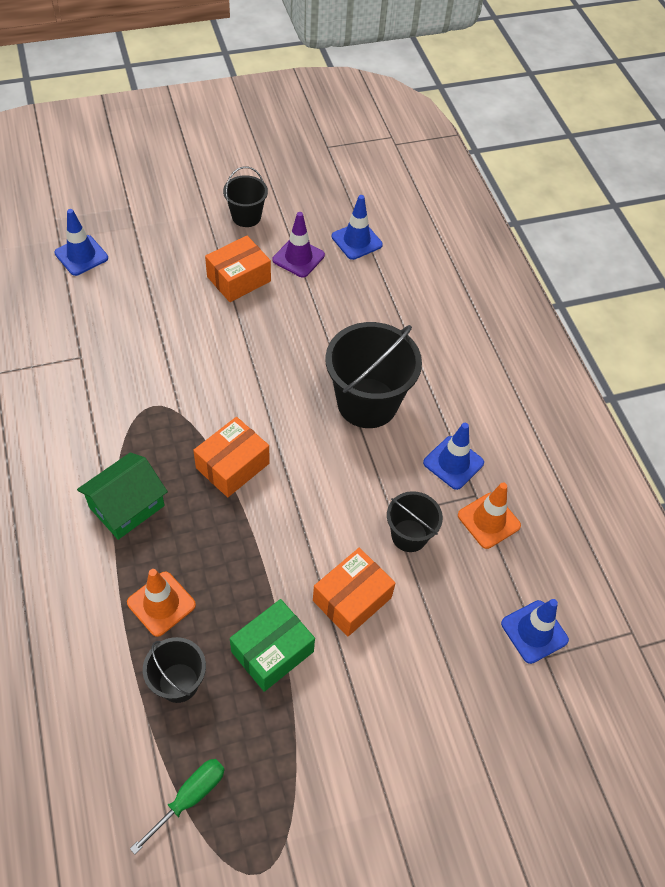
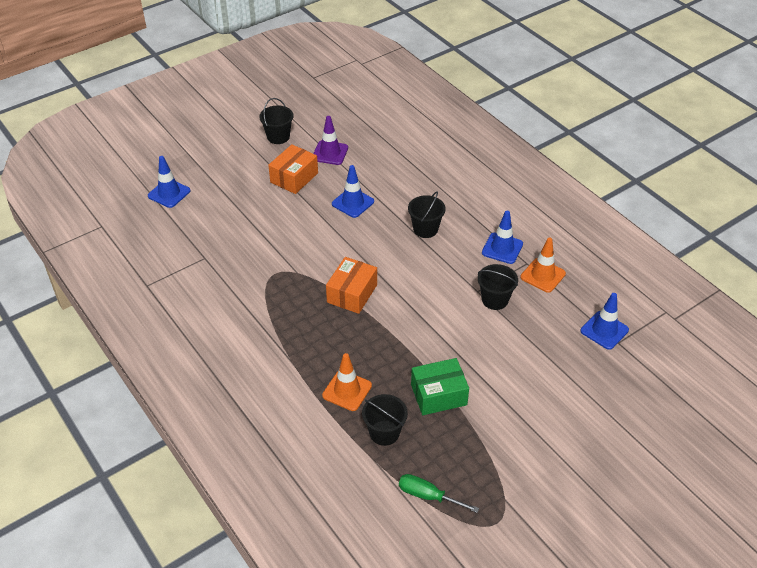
camera: 15 degrees left, 10 degrees down
green house [77,452,168,540] -> none
green screwdriver [130,759,225,854] -> green screwdriver turned 90 degrees counterclockwise [399,474,479,513]
green box [230,599,315,692] -> green box turned 45 degrees clockwise [411,358,469,415]
orange box [313,548,396,636] -> none
black bucket [325,322,422,428] -> black bucket [408,192,446,238], size x0.55
blue traffic cone [332,195,383,260] -> blue traffic cone moved to [332,165,374,218]

